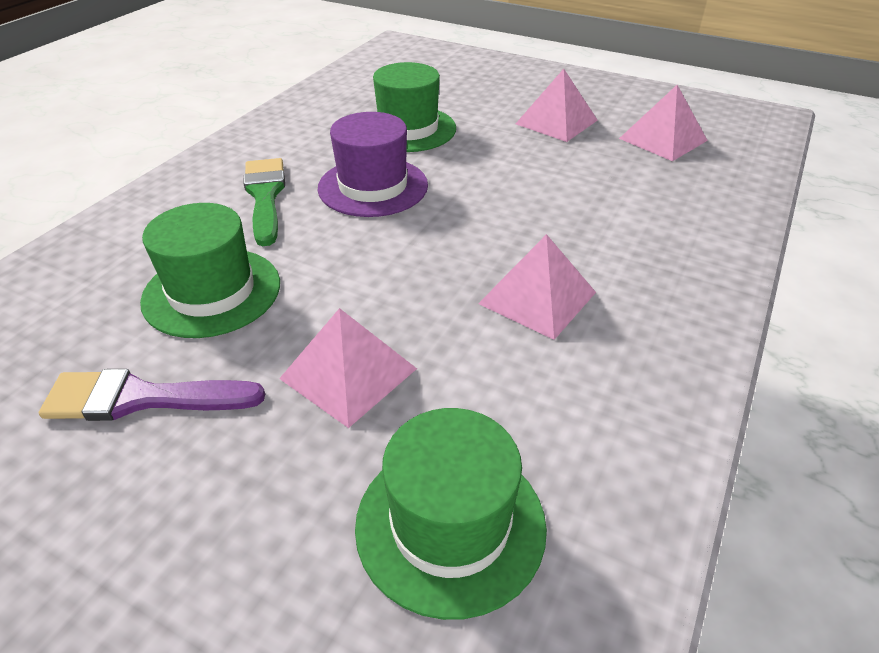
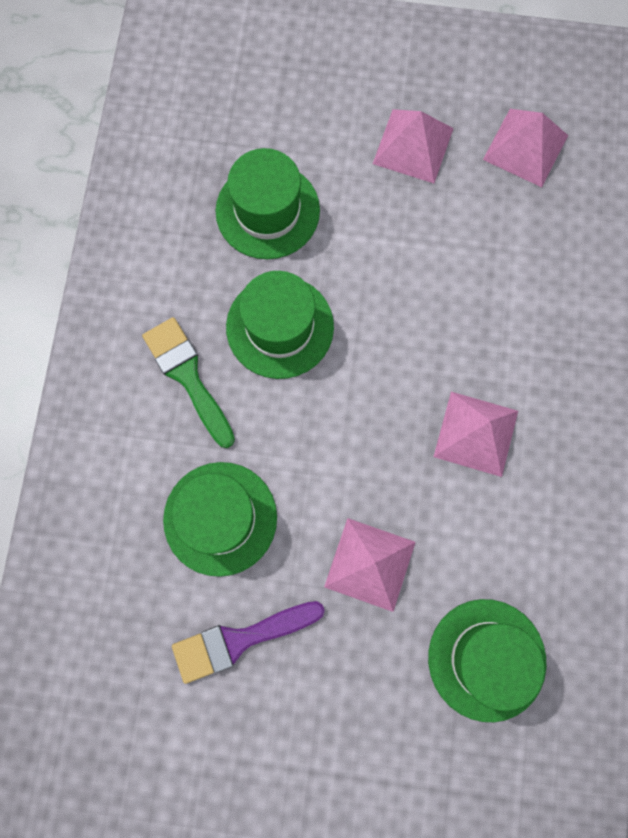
camera: 20 degrees left, 35 degrees up
purple hat [318,112,428,217] -> green hat [226,271,334,379]

